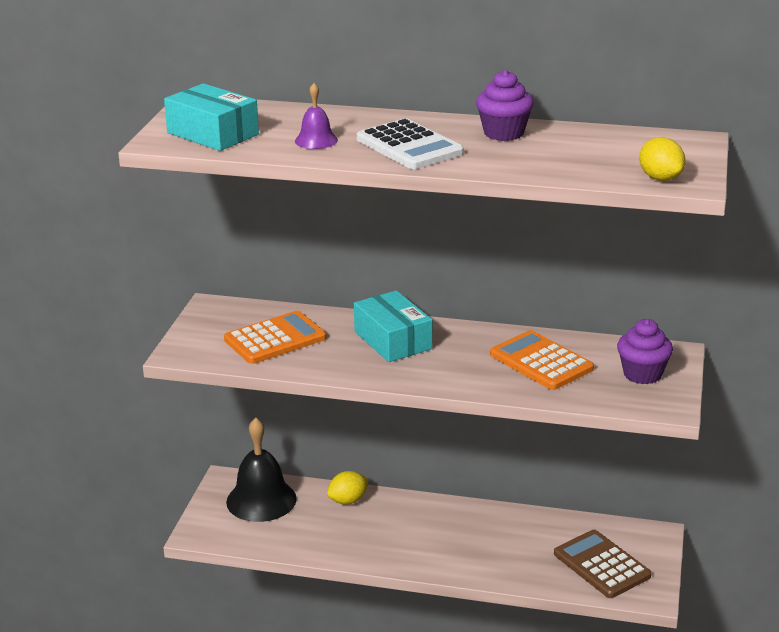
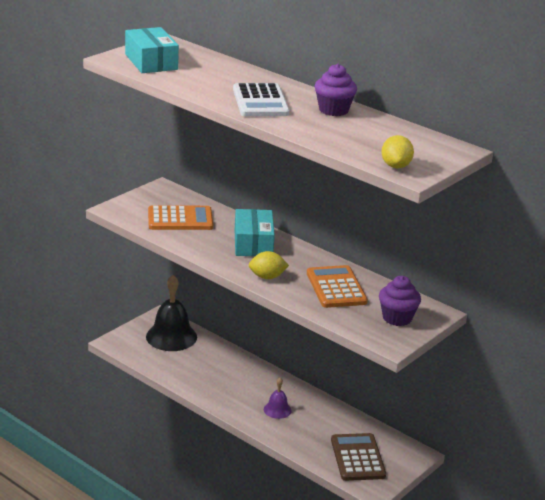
camera: 25 degrees right, 0 degrees up
purple bell [295,83,338,149] -> purple bell moved to [264,378,292,419]
yellow lemon [327,471,369,505] -> yellow lemon moved to [249,251,289,279]

